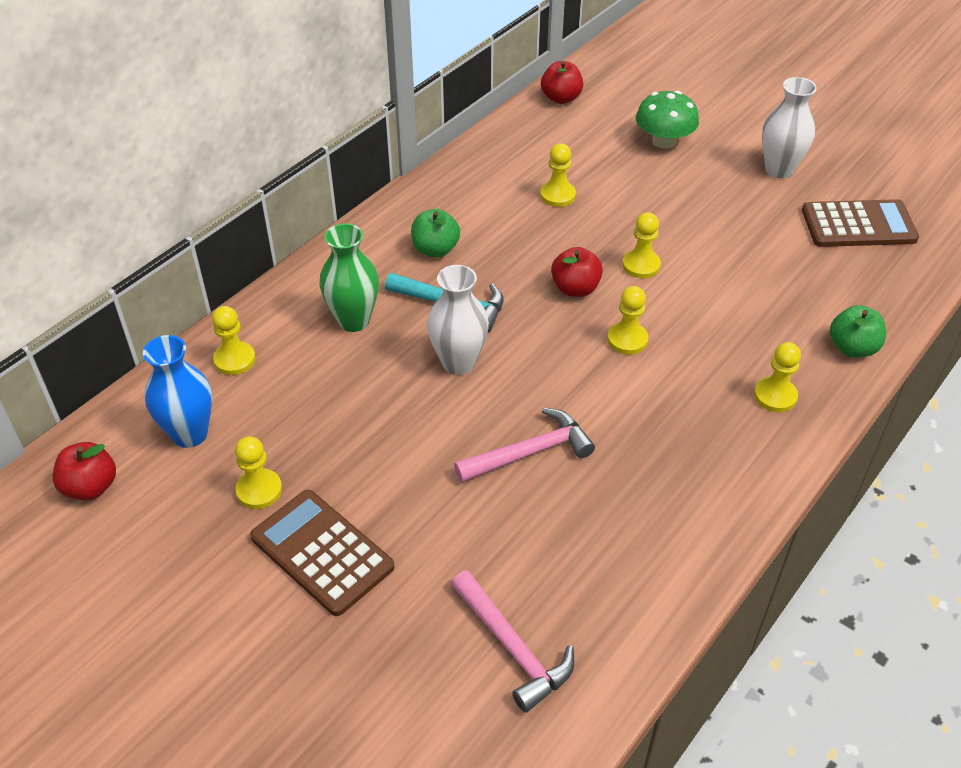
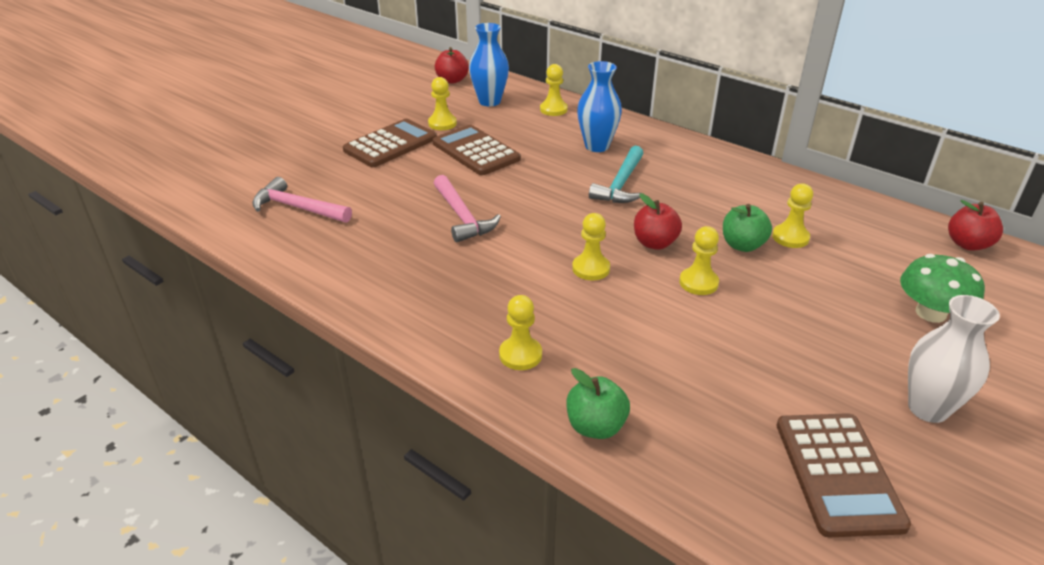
camera: 90 degrees right, 10 degrees down
green vase [320,223,379,332] -> blue vase [577,61,622,152]
green apple [411,209,460,257] -> green apple moved to [723,204,772,252]
white vase [427,265,489,375] -> none
pink hammer [451,570,574,713] -> pink hammer turned 60 degrees clockwise [252,177,352,223]
none -> brown calculator [433,125,521,175]

